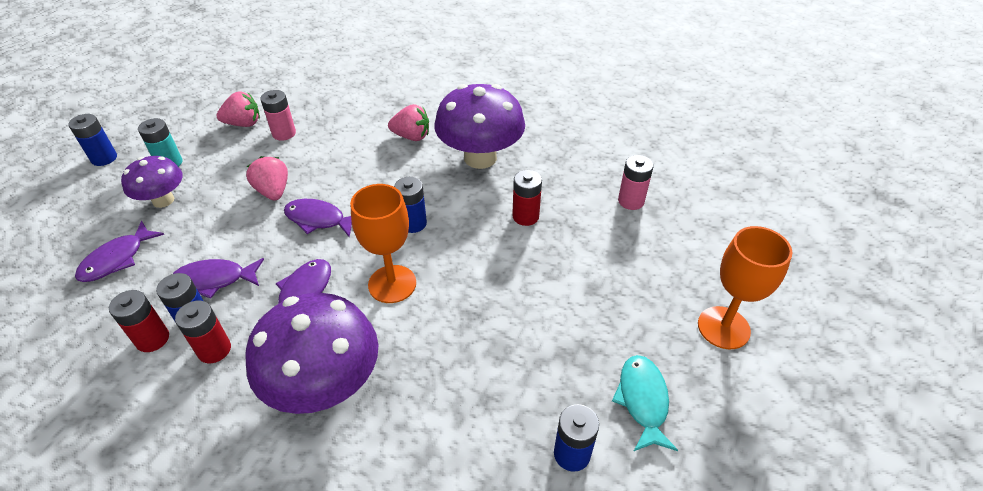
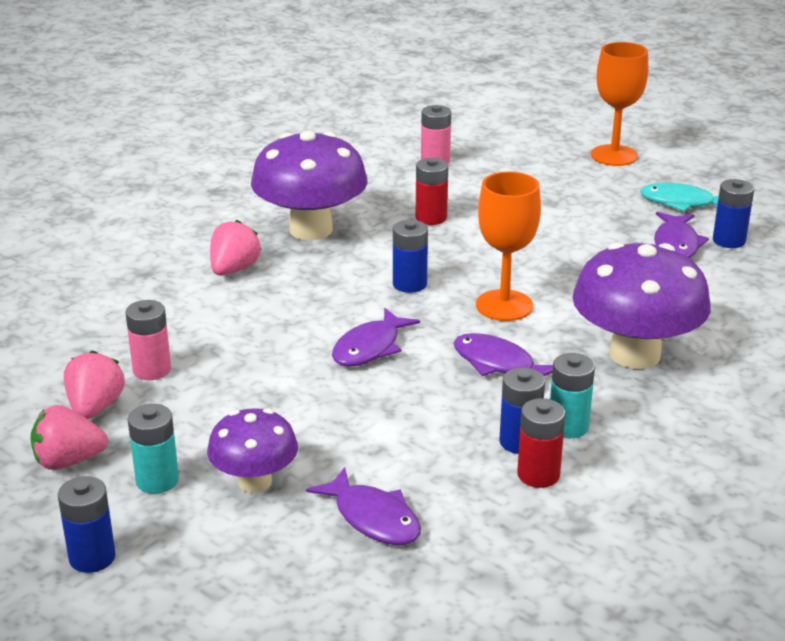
camera: 75 degrees left, 15 degrees down
purple fish [173,258,264,298] -> purple fish moved to [654,212,709,258]
red battery [175,301,231,363] -> turquoise battery [550,353,595,438]
pink strawberry [246,156,288,201] -> pink strawberry moved to [30,405,108,470]

